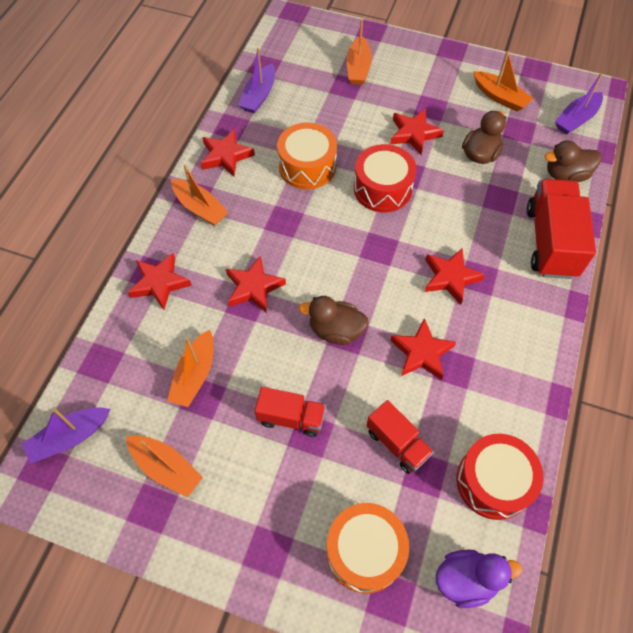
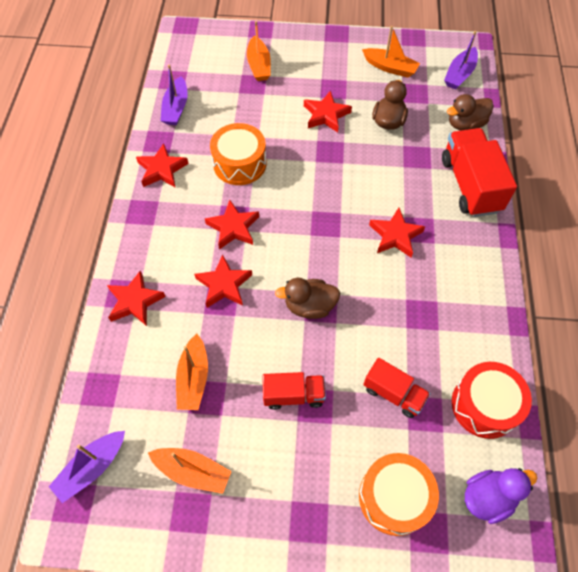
camera: 15 degrees left, 0 degrees up
orange boat [171,165,229,226] -> none
red drum [354,144,416,213] -> none
red star [390,318,456,380] -> red star moved to [205,200,259,250]

